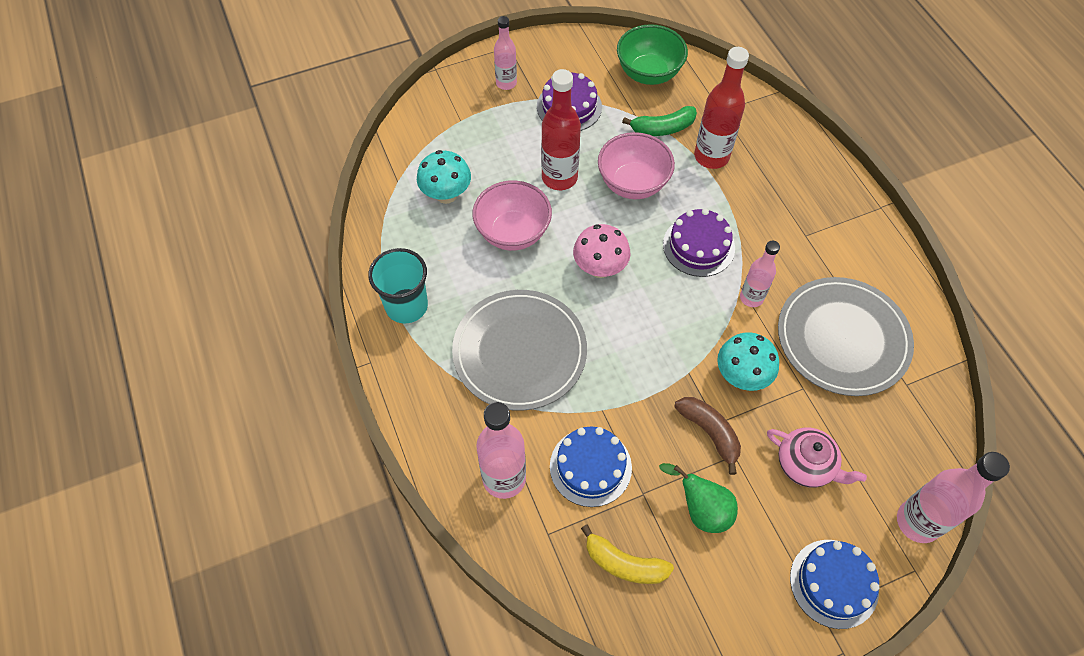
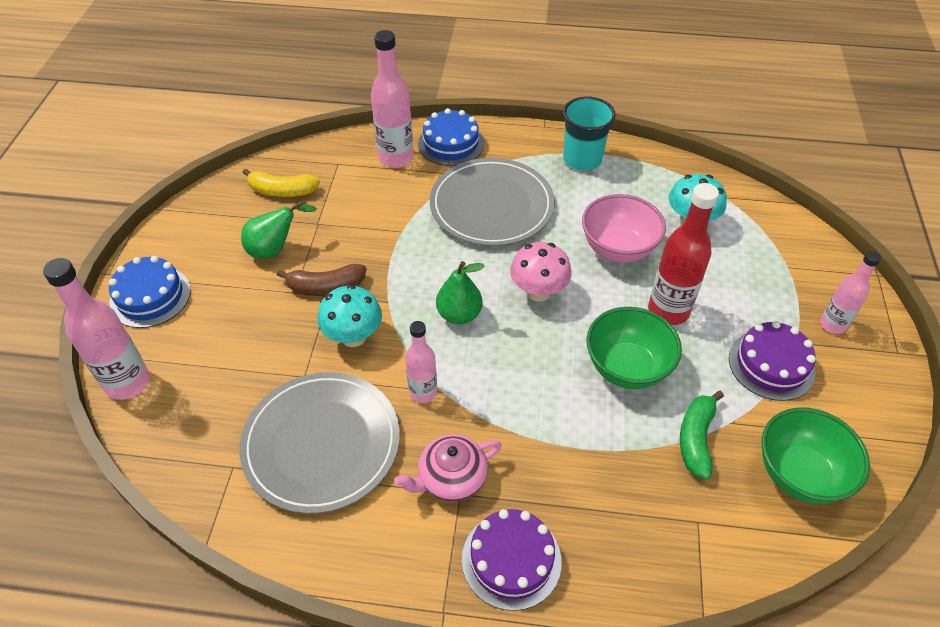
camera: 120 degrees right, 10 degrees down
blue cake [550,427,632,507] -> blue cake moved to [418,108,484,166]
yellow banana [581,525,674,584] -> yellow banana turned 135 degrees counterclockwise [242,169,320,197]
pink bowl [598,132,675,199] -> green bowl [586,307,682,389]
purple cake [663,208,735,277] -> purple cake moved to [462,509,562,611]
red bottle [694,47,749,169] -> none
pink teapot [767,428,867,488] -> pink teapot moved to [394,434,502,502]
none -> green pear [436,261,485,324]

